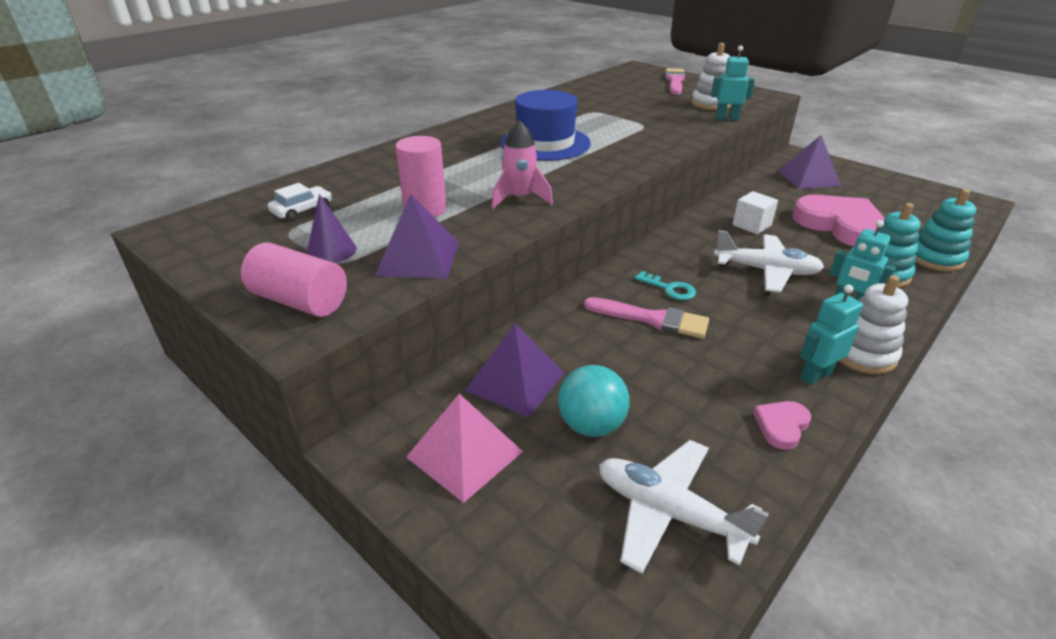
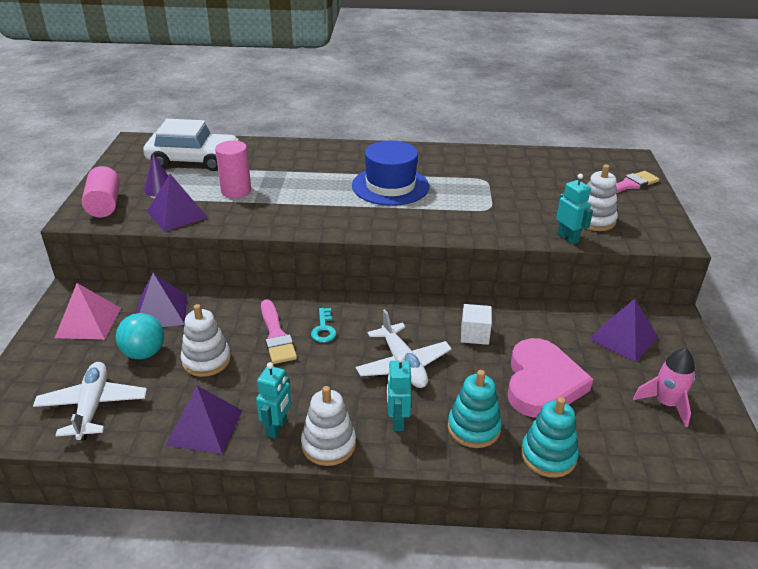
camera: 50 degrees right, 0 degrees up
white car [268,183,332,221] -> white car [143,119,239,171], size x2.28
pink rocket [491,120,553,209] -> pink rocket moved to [633,349,695,427]
pink heart [753,401,811,450] -> purple pyramid [166,386,242,454]
turquoise robot [800,285,863,385] -> turquoise robot turned 90 degrees clockwise [256,362,291,439]
none -> white stacking toy [181,304,231,377]

